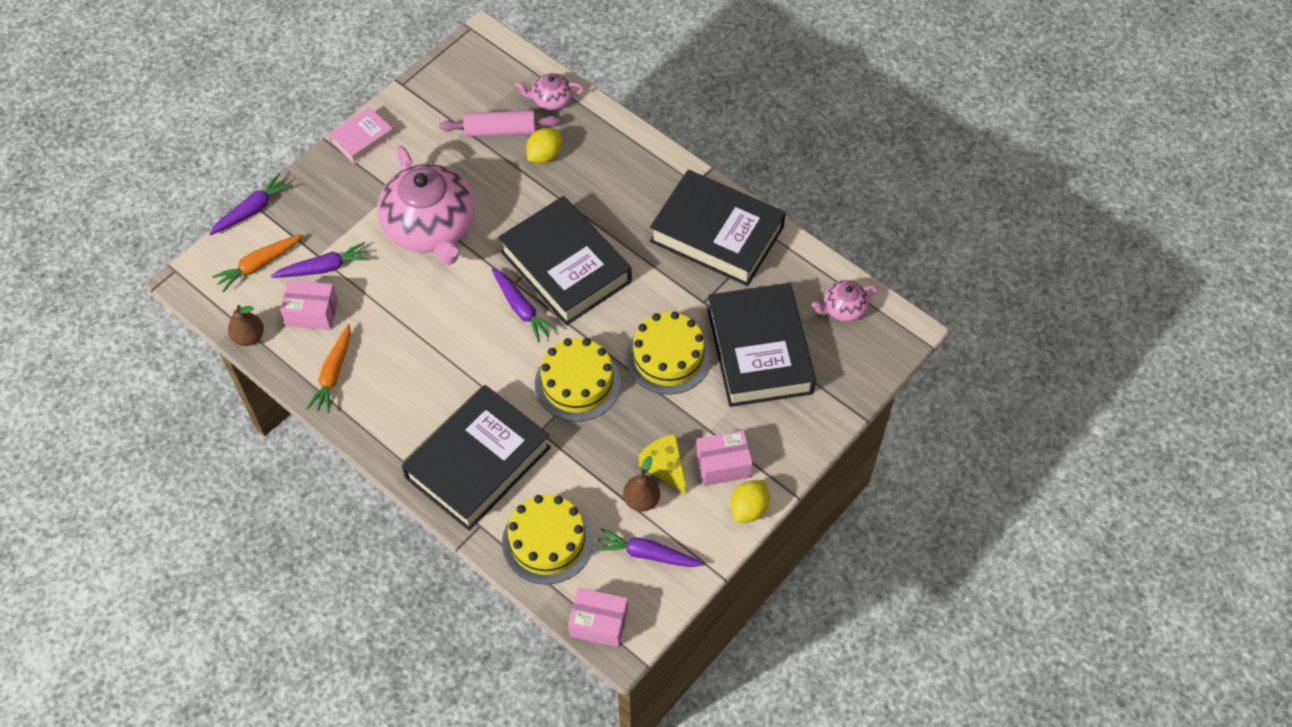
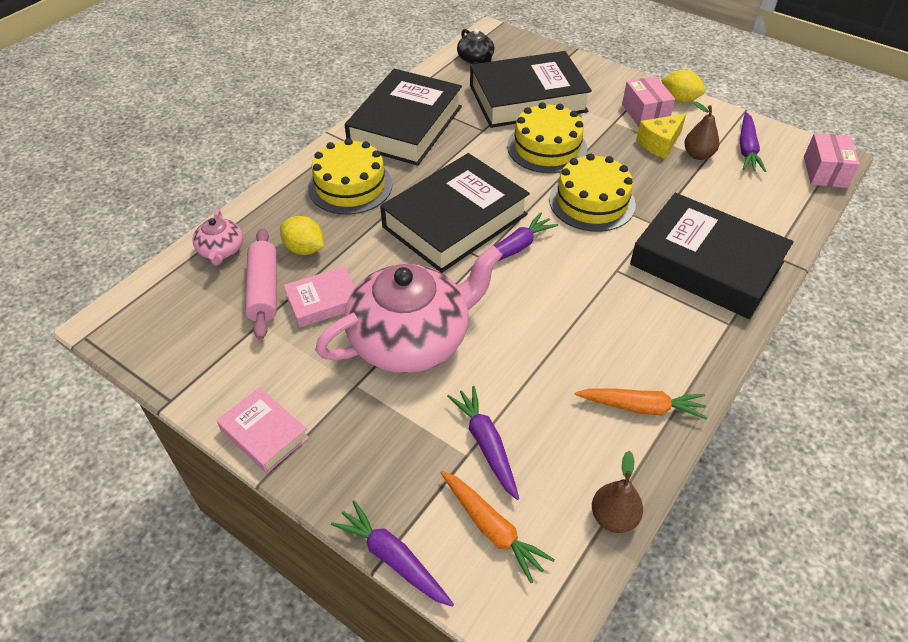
camera: 95 degrees left, 10 degrees down
pink box [280,280,338,330] -> none
yellow cake [502,494,593,585] -> yellow cake moved to [308,138,392,215]
pink teapot [812,280,878,321] -> black teapot [457,29,494,64]
none -> pink book [284,266,355,328]

